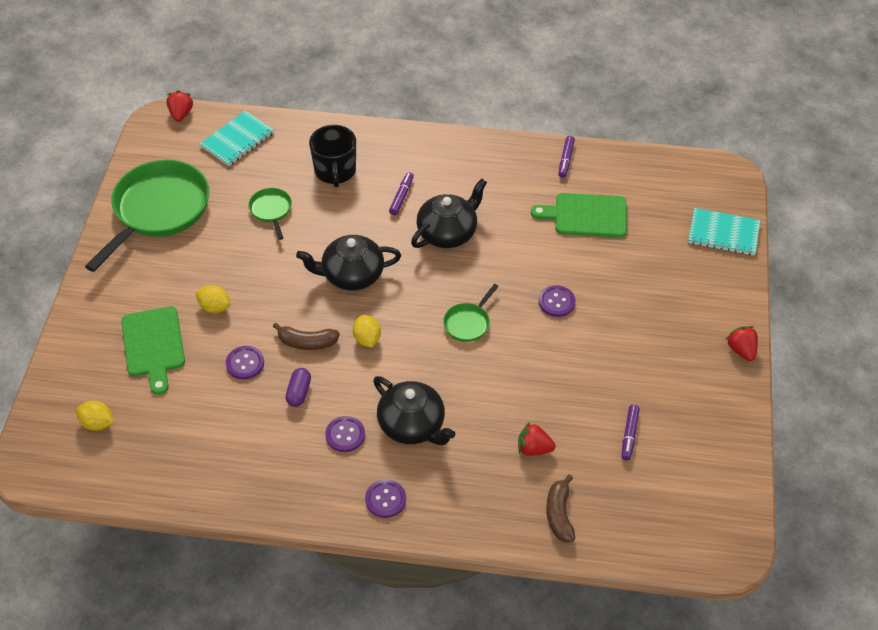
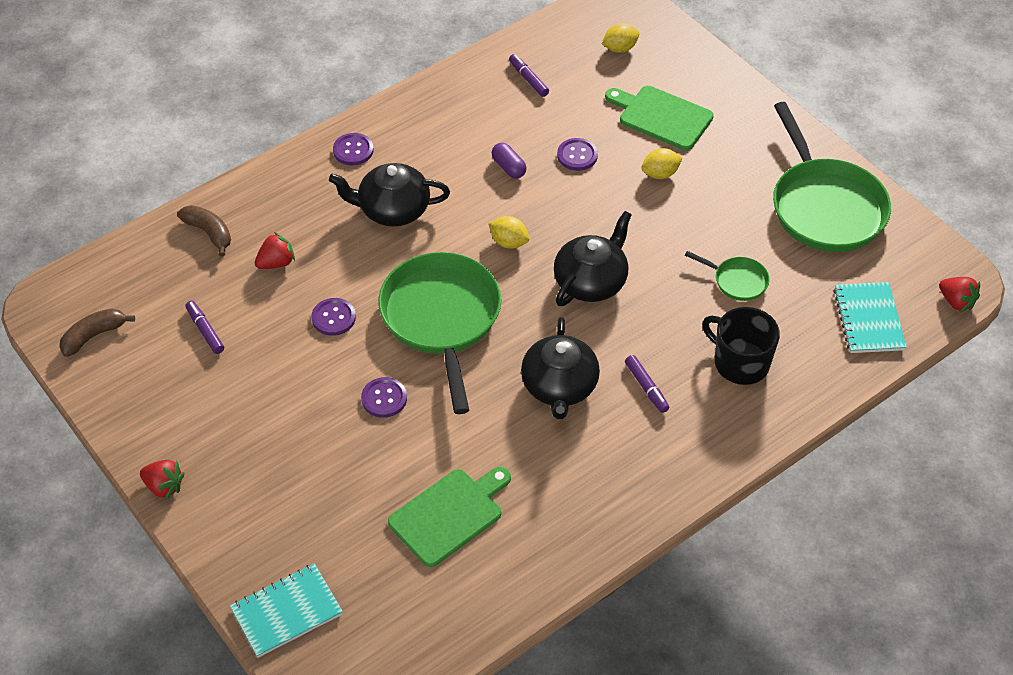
camera: 135 degrees right, 0 degrees up
brown banana [273,323,340,350] -> brown banana moved to [59,308,135,357]
purple button [325,416,365,452] -> purple button moved to [311,298,356,336]
green pan [443,284,499,342] -> green pan [378,252,501,414], size x2.25
purple marker [559,136,575,178] -> purple marker moved to [509,54,549,97]

